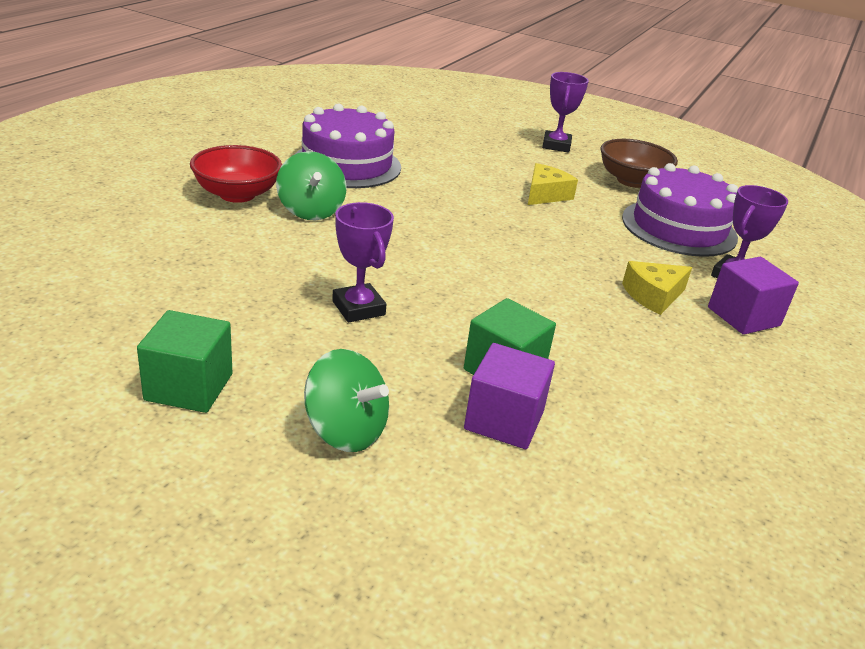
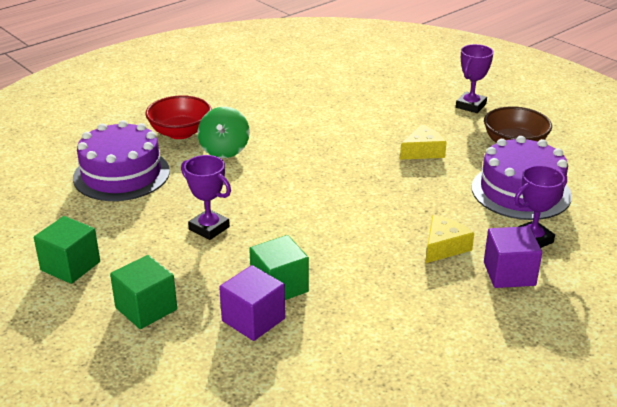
camera: 25 degrees right, 0 degrees up
purple cake [294,104,401,188] -> purple cake moved to [73,120,170,201]
green spinning top [304,349,389,452] -> green cube [110,255,177,329]
purple trophy [332,202,394,322] -> purple trophy turned 45 degrees counterclockwise [181,155,231,240]
yellow cheese [622,261,692,315] -> yellow cheese turned 135 degrees clockwise [426,215,474,263]

